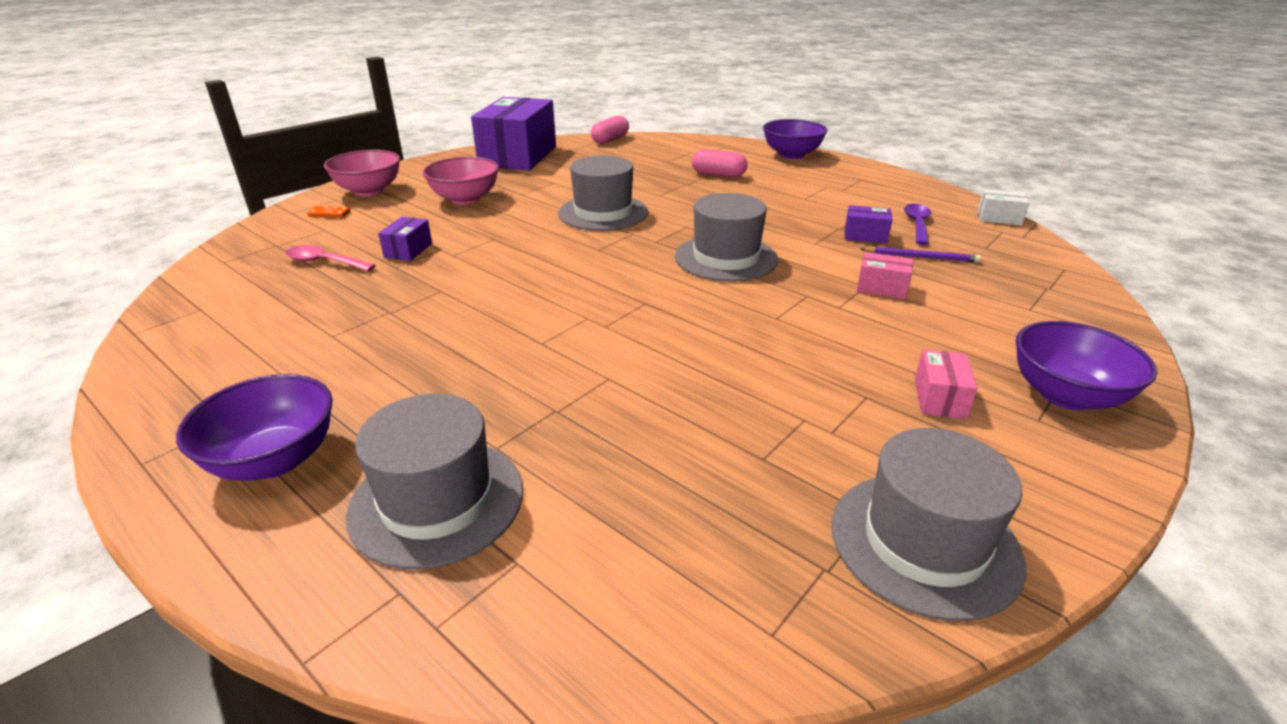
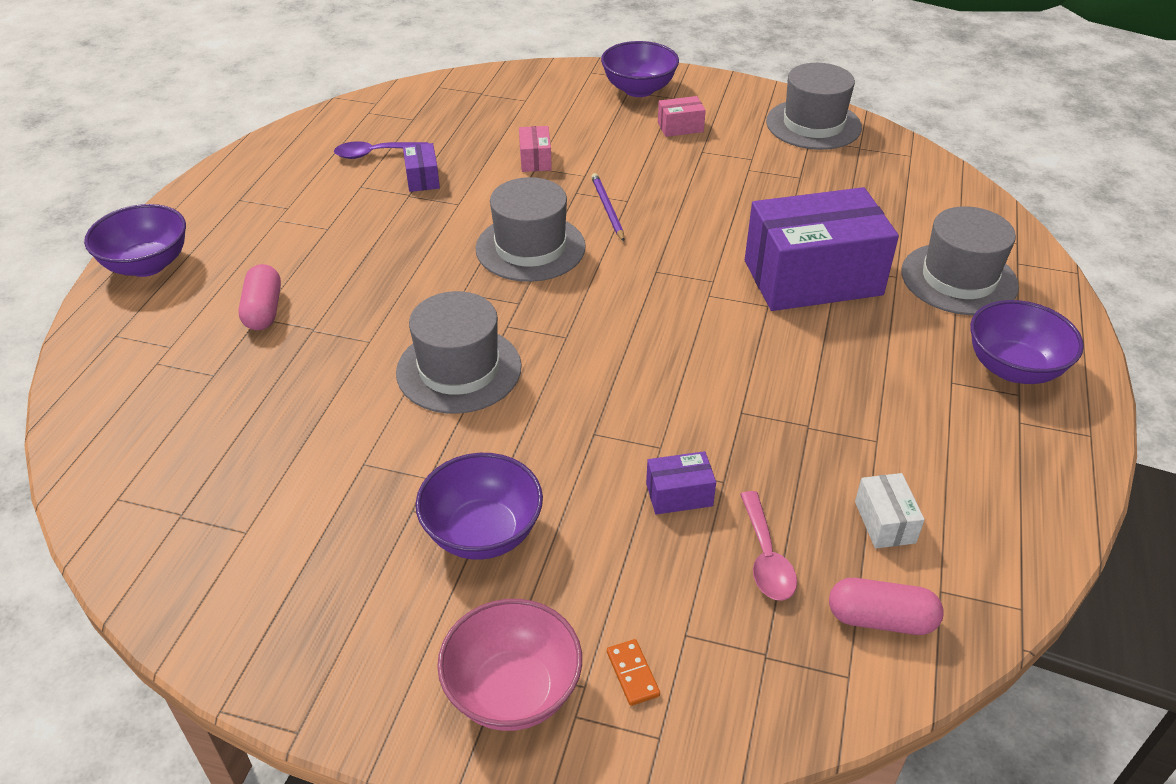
camera: 115 degrees left, 10 degrees up
pink bowl [423,157,499,205] -> purple bowl [416,453,543,560]
purple box [471,97,556,170] -> purple box moved to [745,187,899,311]
pink capsule [591,116,629,144] -> pink capsule moved to [829,578,944,635]
purple pencil [861,247,981,262] -> purple pencil moved to [591,173,624,242]
white box [977,189,1030,226] -> white box moved to [855,473,925,548]

